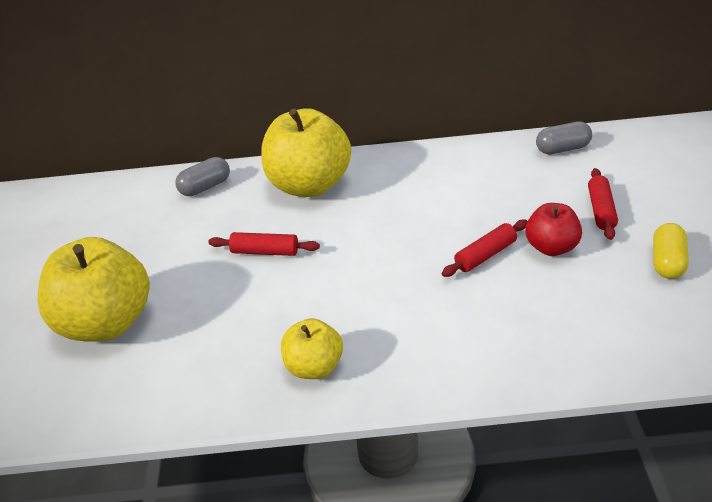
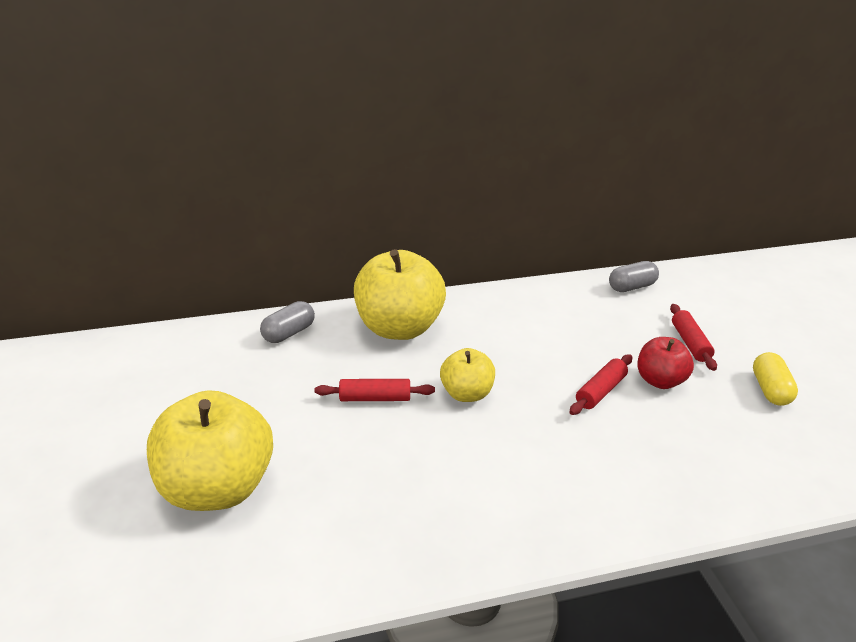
camera: 15 degrees left, 5 degrees down
yellow apple [281,318,343,379] -> yellow apple moved to [440,348,495,402]

